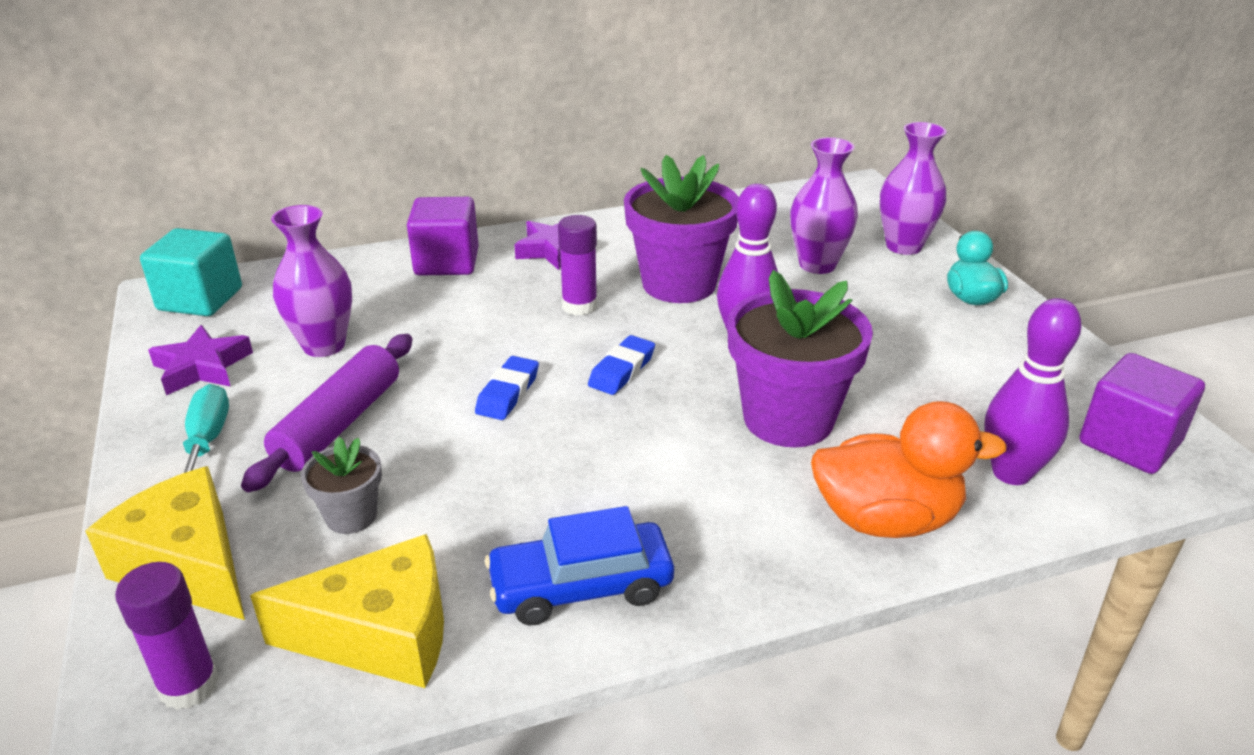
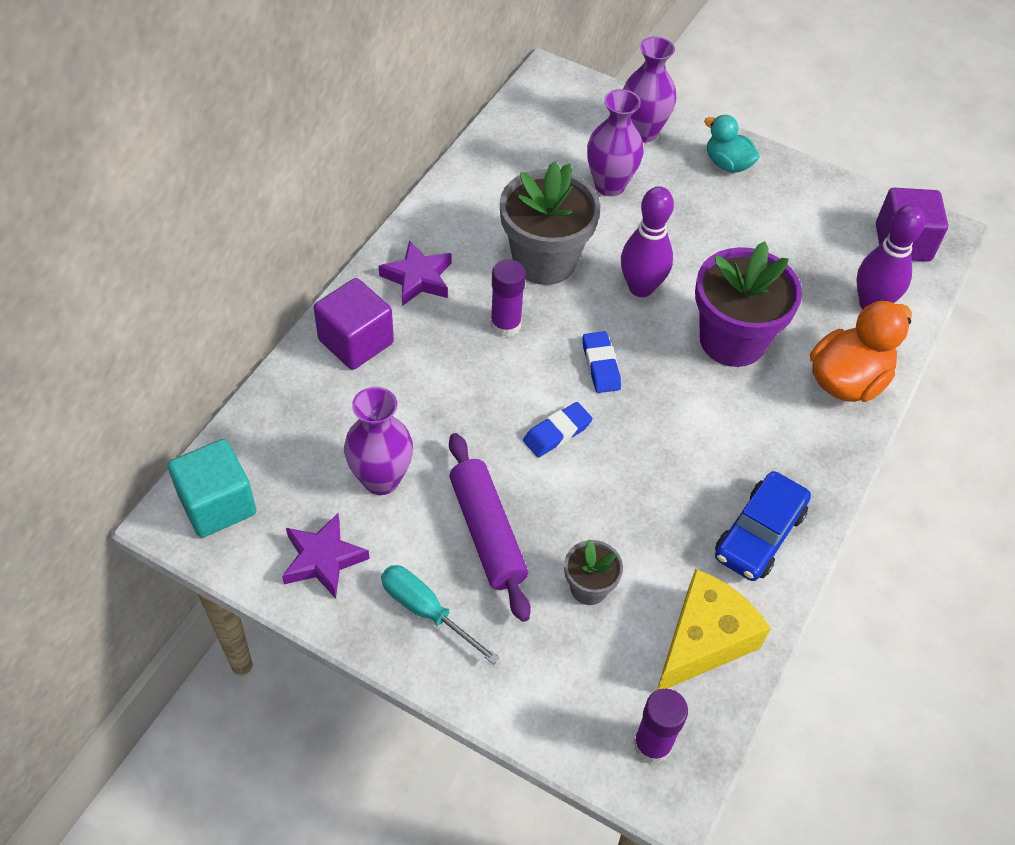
camera: 45 degrees left, 20 degrees up
yellow cheese [85,466,245,620] -> none
blue eraser [475,356,539,420] -> blue eraser turned 75 degrees clockwise [523,402,593,457]
purple flower pot [624,155,739,303] -> grey flower pot [499,161,601,285]

